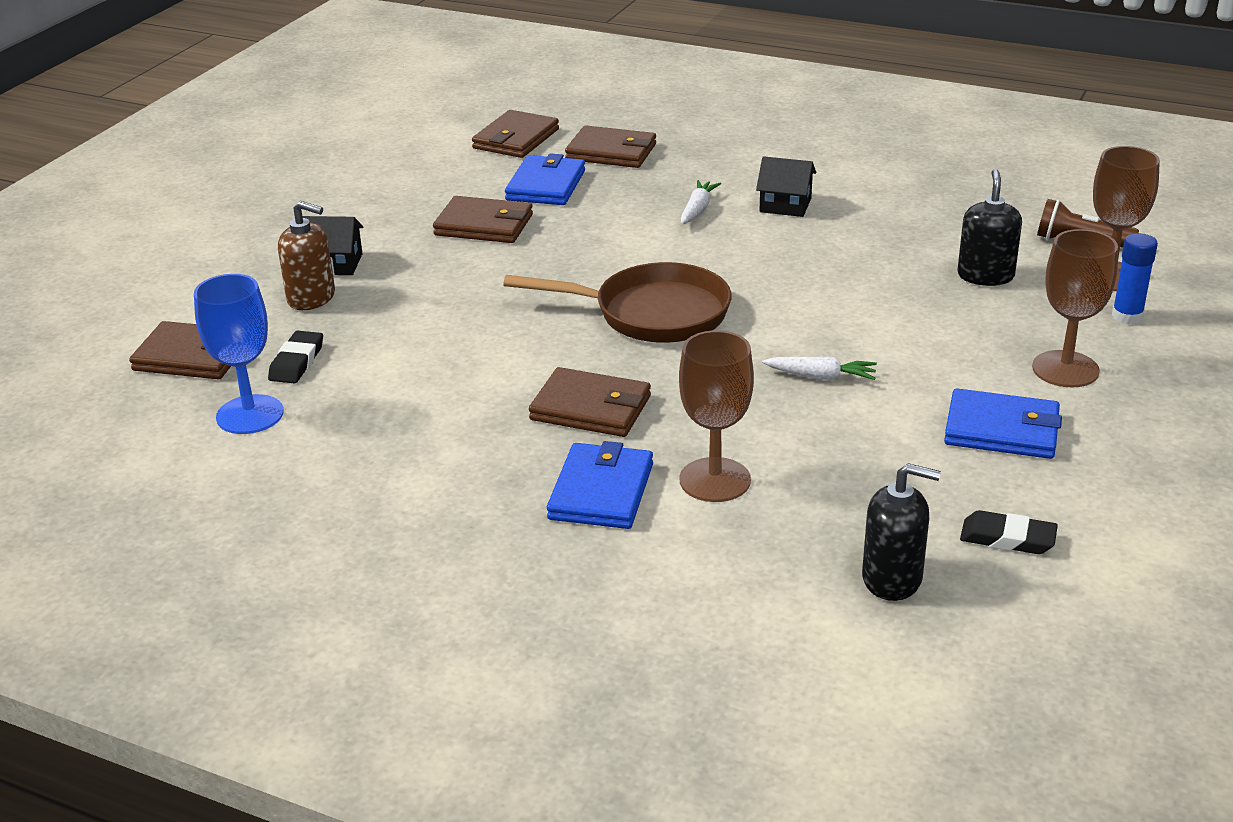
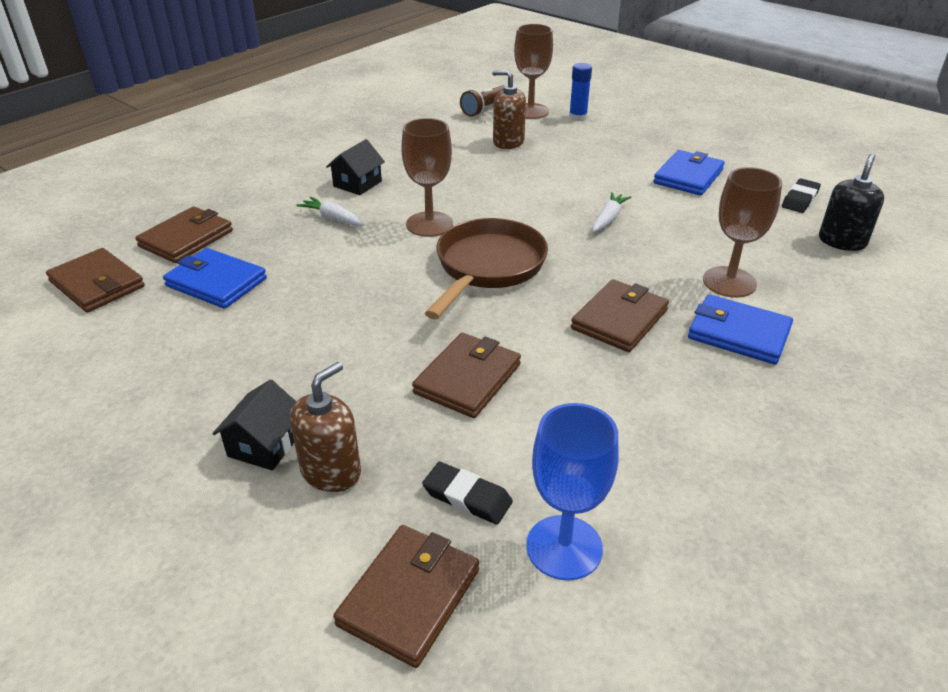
camera: 75 degrees left, 5 degrees up
brown wallet [433,196,533,243] -> brown wallet moved to [412,333,521,418]
black soap dispenser [957,169,1022,286] -> brown soap dispenser [492,70,526,149]
brown goblet [1032,229,1118,388] -> brown goblet moved to [401,118,453,237]

